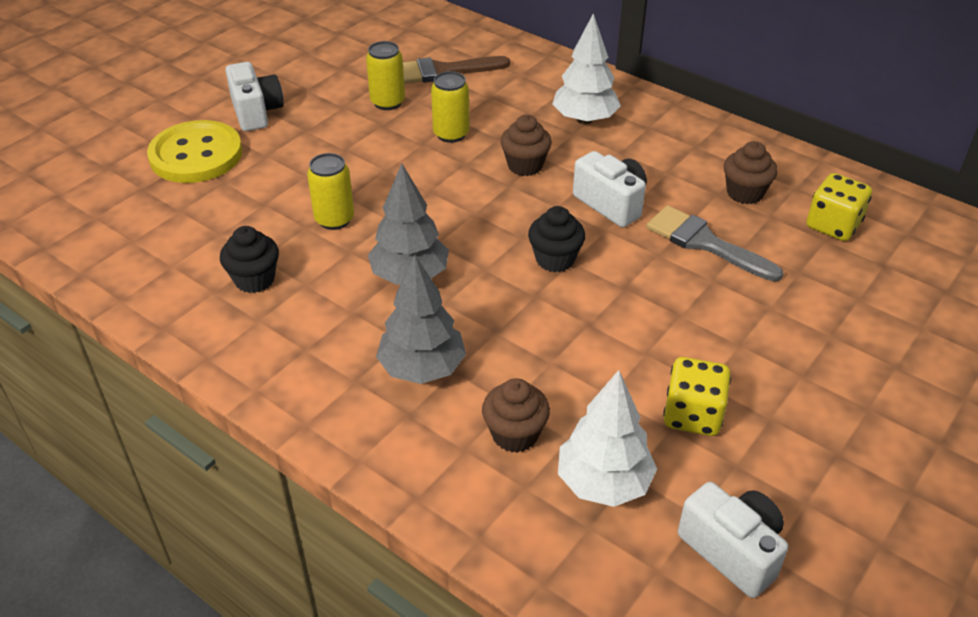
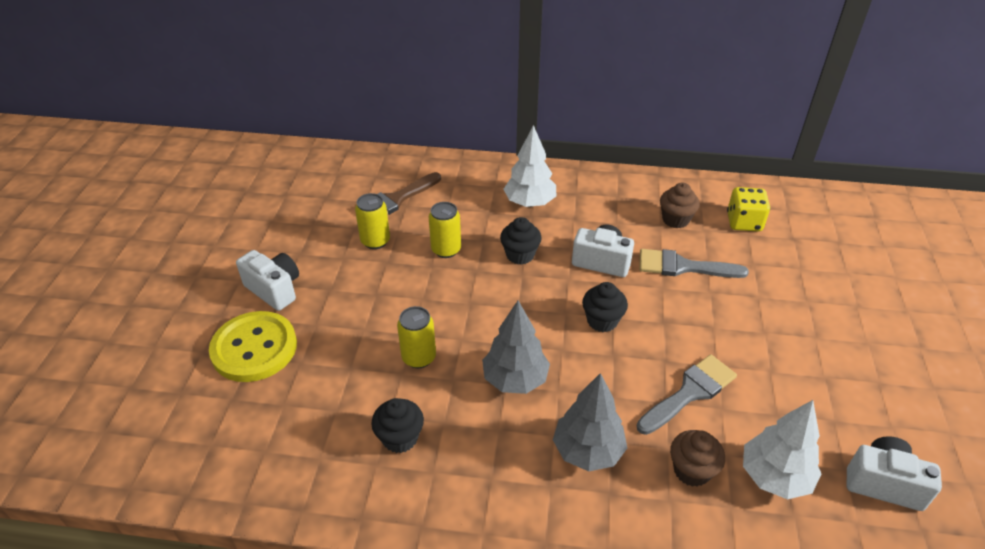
camera: 30 degrees left, 0 degrees up
brown cupcake [500,115,552,176] -> black cupcake [500,217,542,265]
yellow dice [663,357,731,436] -> none
none -> grey brush [637,354,737,435]

